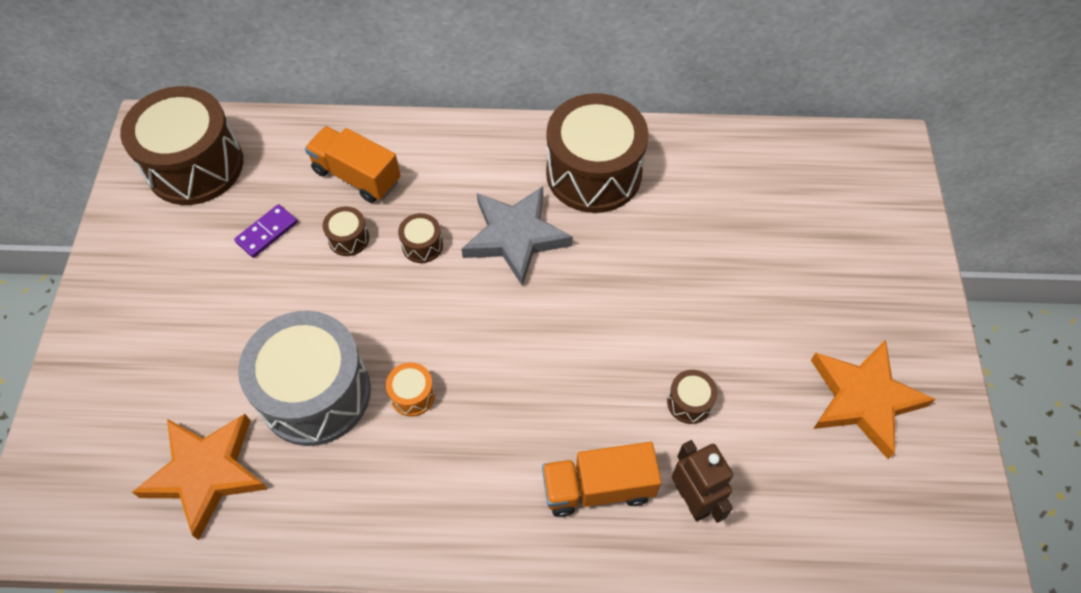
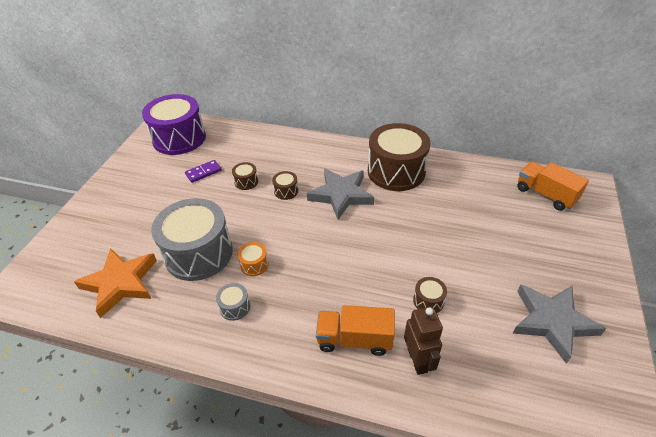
camera: 15 degrees right, 15 degrees down
brown drum [120,86,243,205] -> purple drum [142,94,206,155]
orange truck [305,126,401,203] -> orange truck moved to [517,161,589,211]
orange star [811,340,935,459] -> grey star [513,285,607,364]
none -> grey drum [216,283,250,321]

